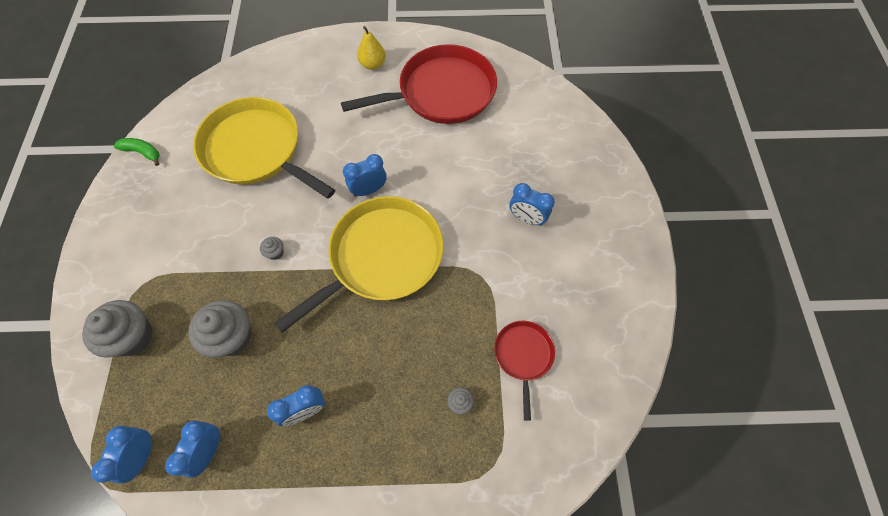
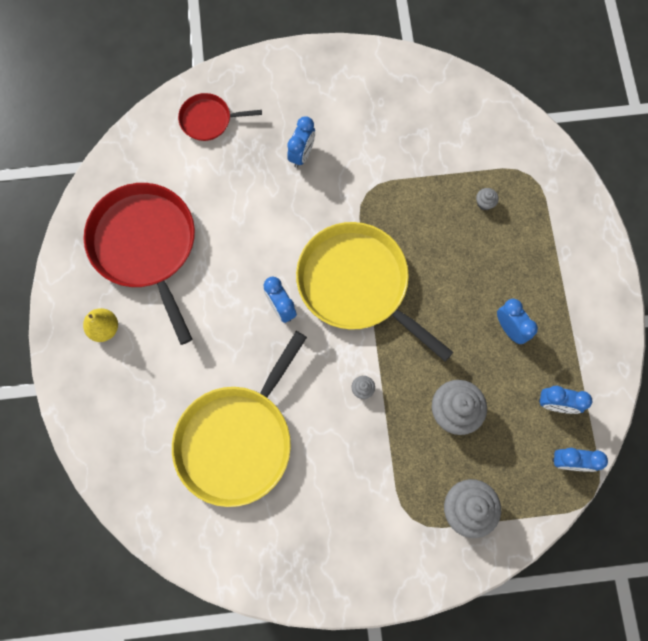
camera: 95 degrees left, 10 degrees up
green banana [114,138,160,166] -> none
red pan [494,321,555,421] -> red pan moved to [178,93,262,141]

